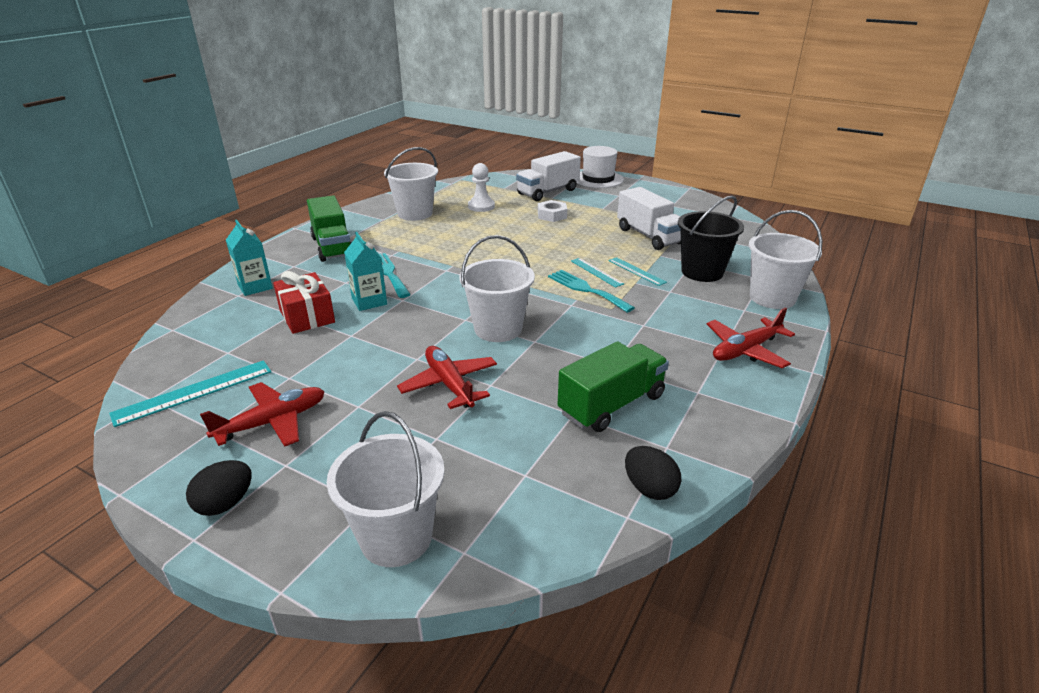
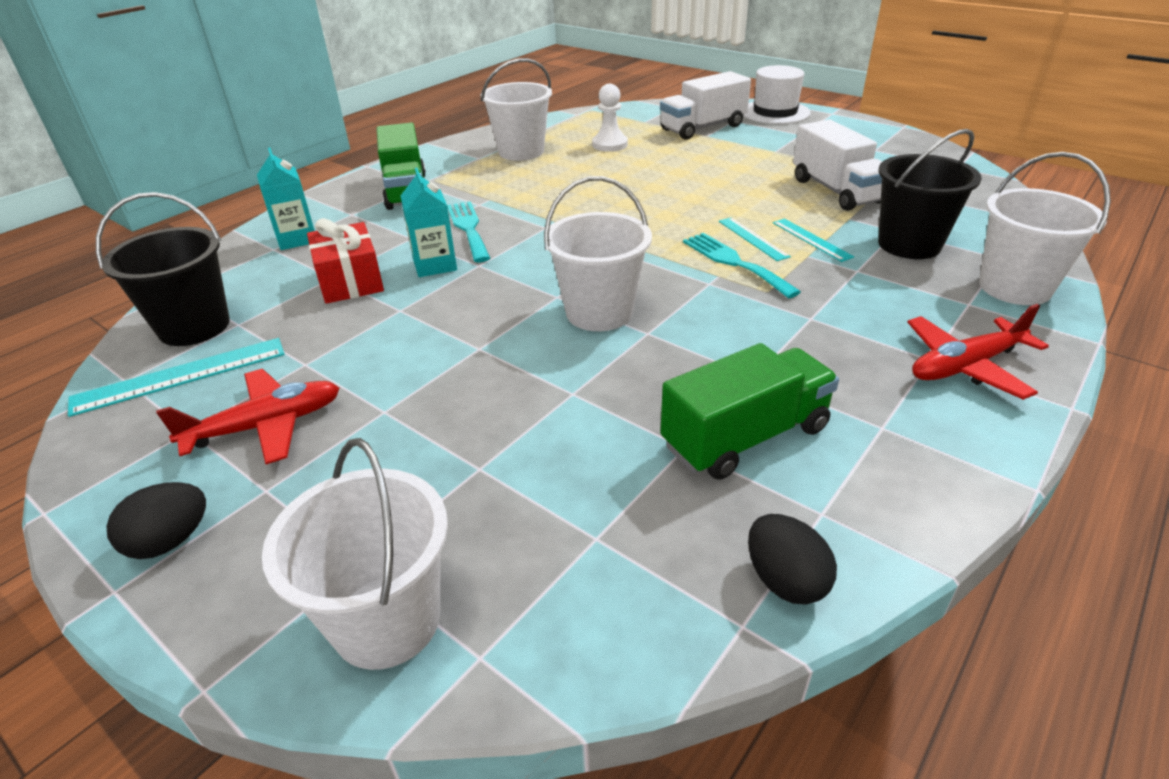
camera: 10 degrees right, 5 degrees up
red plane [397,346,497,409] -> none
white nut [538,200,567,222] -> none
none -> black bucket [96,192,230,346]

